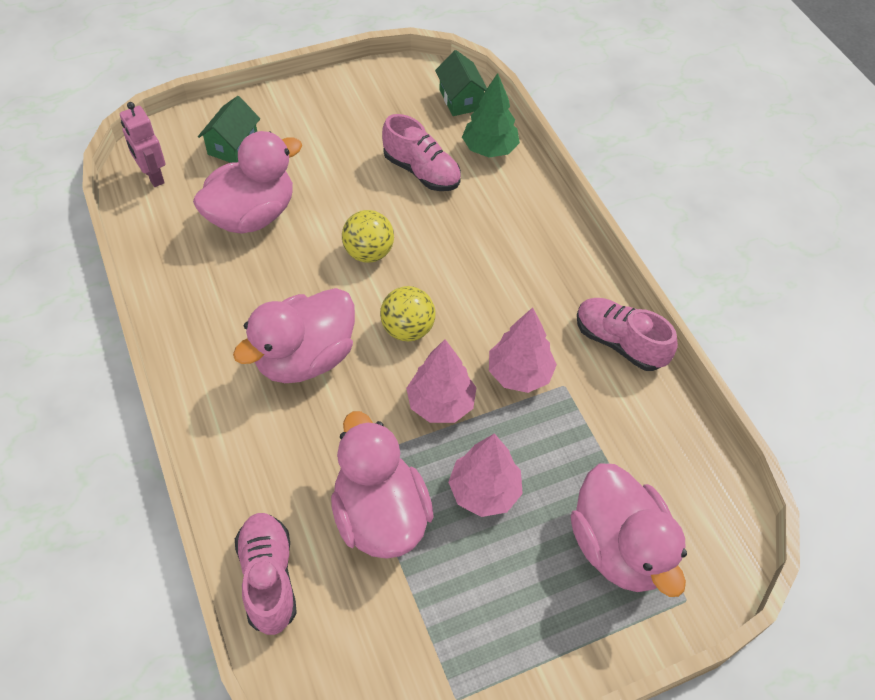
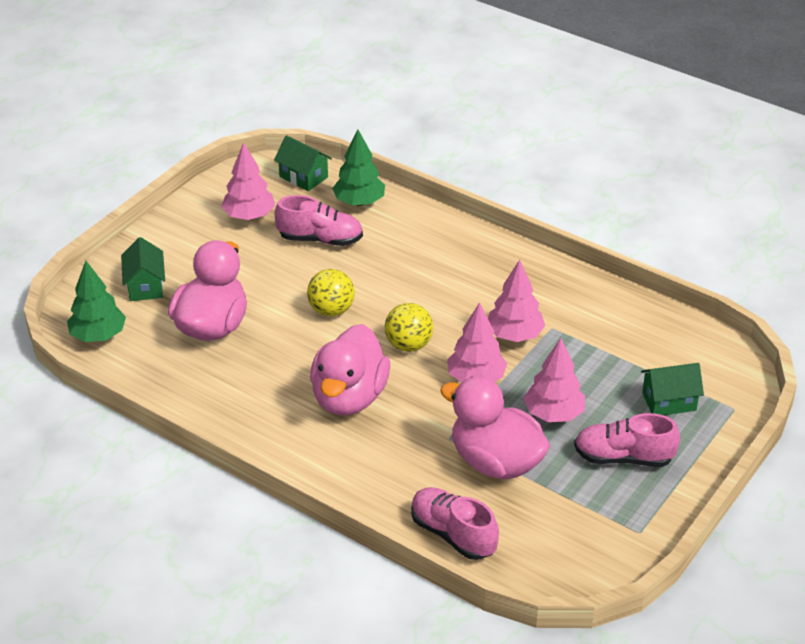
camera: 30 degrees left, 15 degrees down
pink robot [120,102,166,187] -> green tree [67,261,126,342]
pink duck [571,463,687,597] -> green house [641,363,704,415]
pink shoe [577,298,678,371] -> pink shoe moved to [574,413,680,467]
none -> pink tree [221,142,275,220]

